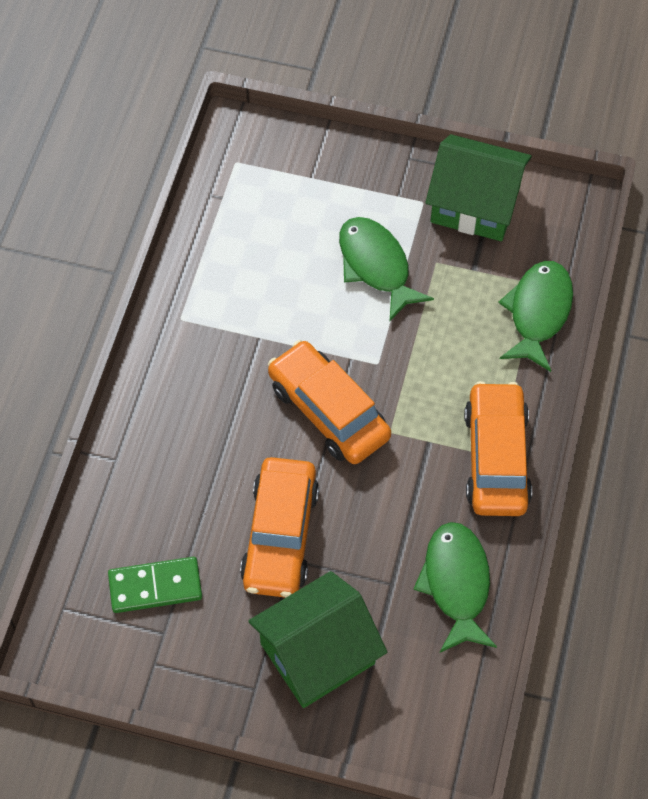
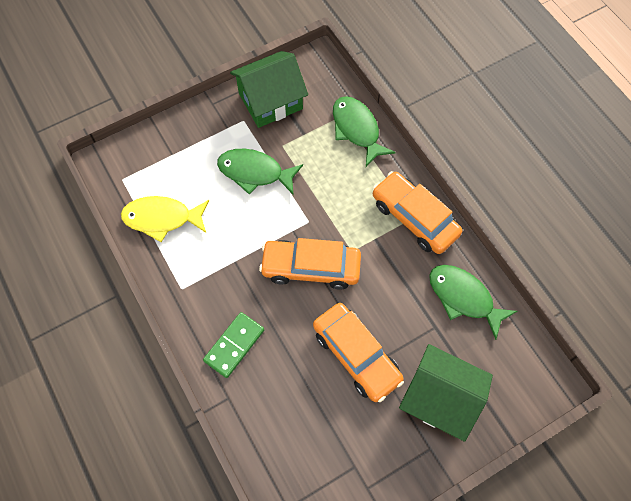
camera: 45 degrees left, 5 degrees up
green domino [108,557,202,613] -> green domino moved to [203,312,264,378]
green house [249,571,387,708] -> green house turned 75 degrees counterclockwise [399,344,493,442]
none -> yellow fish [121,196,209,242]

